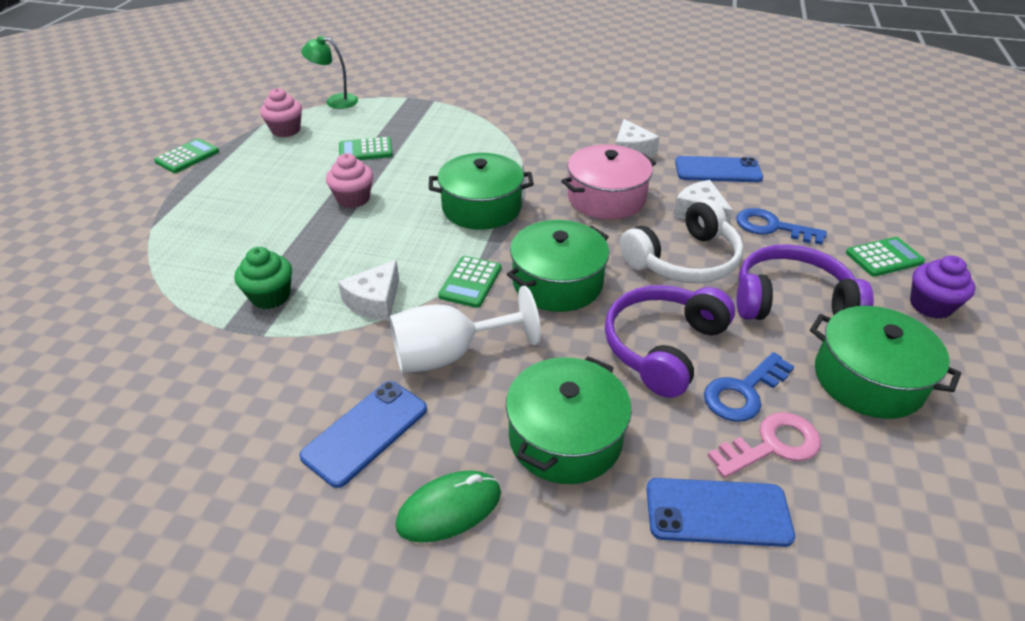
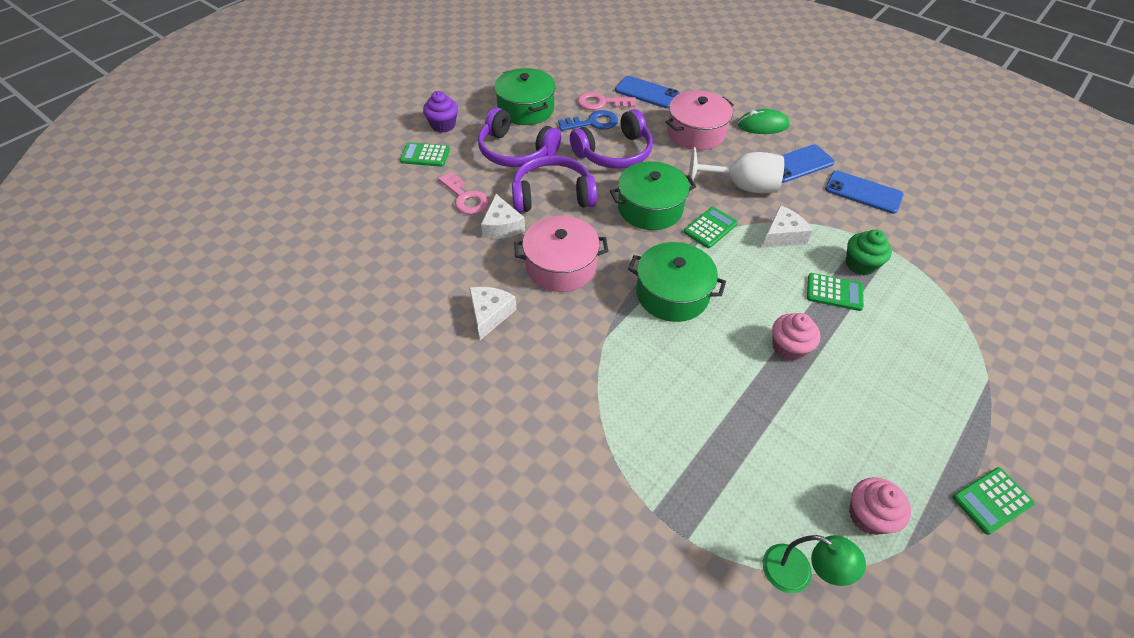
camera: 155 degrees left, 10 degrees up
green calculator [339,137,393,160] -> green calculator moved to [807,273,864,311]
green pot [506,356,632,484] -> pink pot [666,90,734,150]
white headphones [620,199,743,284] -> purple headphones [512,155,597,213]
blue phone [675,156,763,182] -> blue phone moved to [825,171,903,214]
blue key [736,208,827,245] -> pink key [438,172,489,215]

